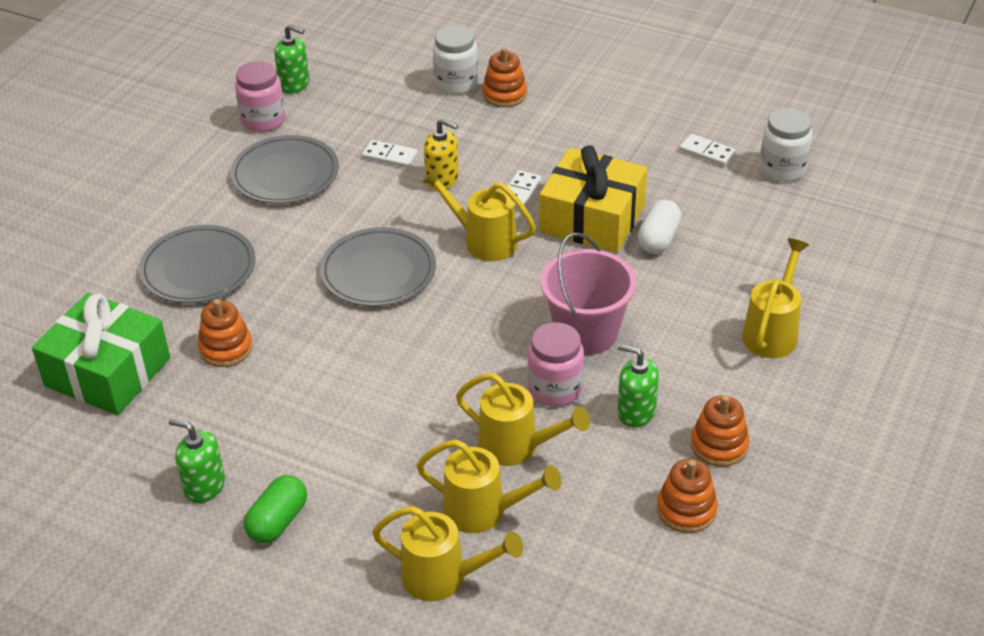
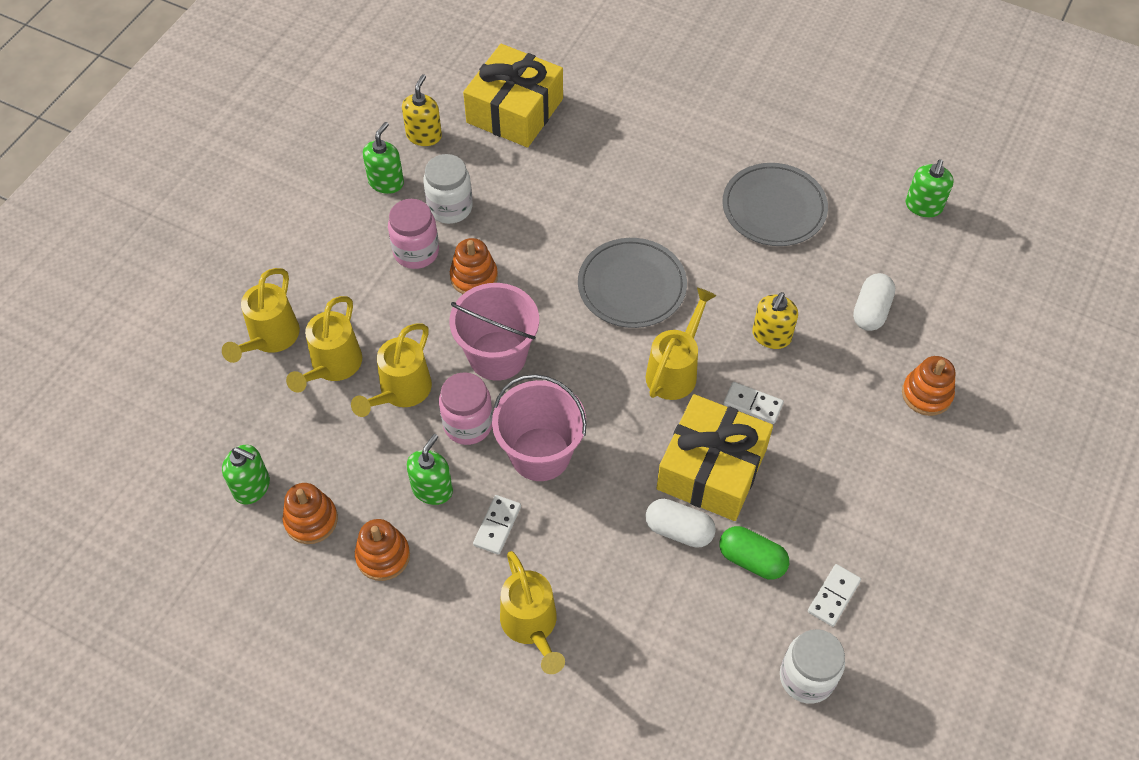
camera: 90 degrees right, 15 degrees up
green gift [32,293,170,415] -> yellow gift [463,44,563,148]
grey plate [139,225,256,303] -> none
orange stacking toy [198,299,253,367] -> orange stacking toy moved to [450,238,498,294]
pink jar [235,61,285,132] -> pink jar moved to [388,199,439,269]
green capsule [244,475,307,543] -> green capsule moved to [720,526,789,580]
white domino [362,140,418,168] -> white domino moved to [473,495,521,555]
white jar [433,25,478,94] -> white jar moved to [423,154,473,224]
yellow watering can [742,238,809,358] -> yellow watering can turned 45 degrees clockwise [500,551,565,674]
none -> green soap dispenser [222,445,270,504]
none -> yellow soap dispenser [402,74,442,146]
none -> pink bucket [449,283,539,381]
none -> white capsule [853,273,895,331]

